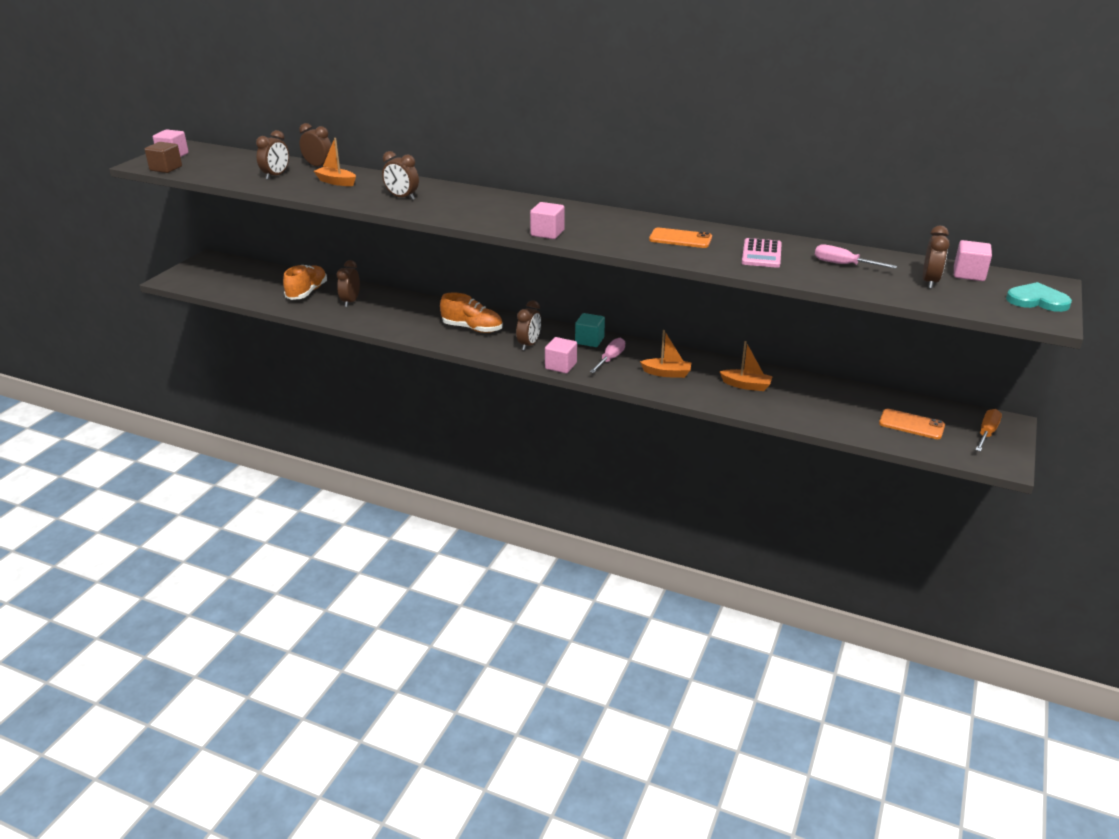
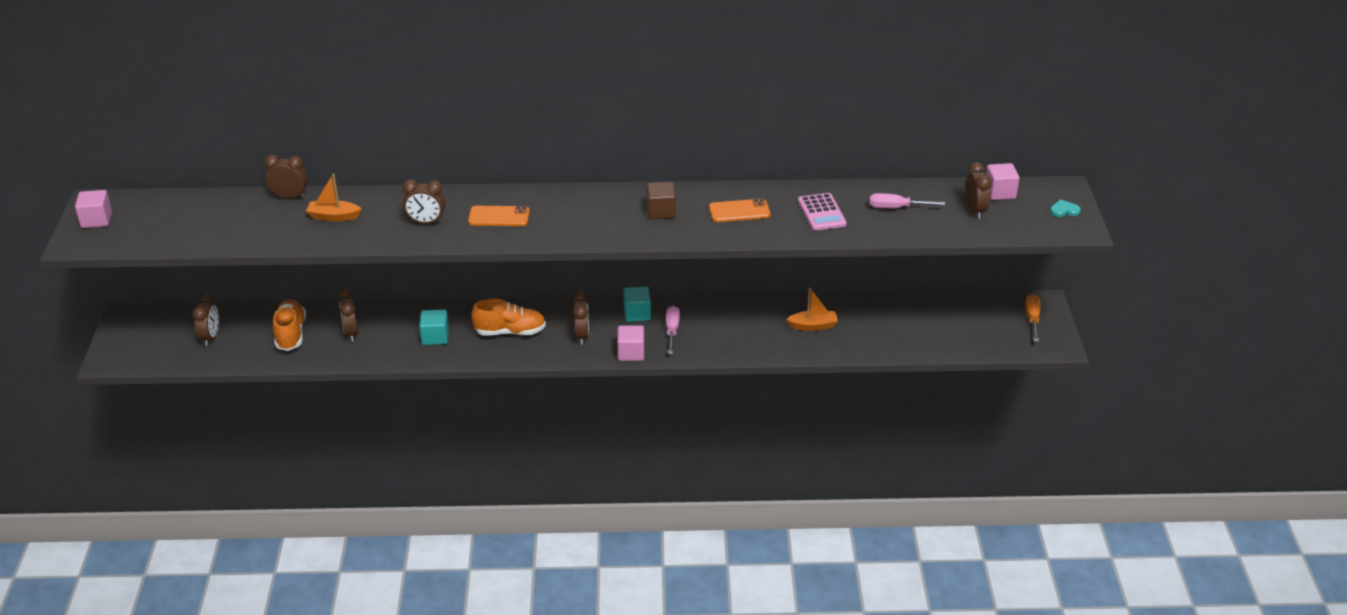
camera: 25 degrees left, 5 degrees up
brown cube [145,142,182,173] -> brown cube moved to [646,182,676,219]
brown clock [256,130,289,180] -> brown clock moved to [193,293,219,346]
pink cube [530,202,565,239] -> none
orange boat [640,330,692,378] -> none
orange phone [879,409,945,439] -> orange phone moved to [468,206,530,226]
turquoise heart [1006,282,1072,312] -> turquoise heart [1050,199,1081,217], size x0.59
none -> turquoise cube [419,309,449,345]

